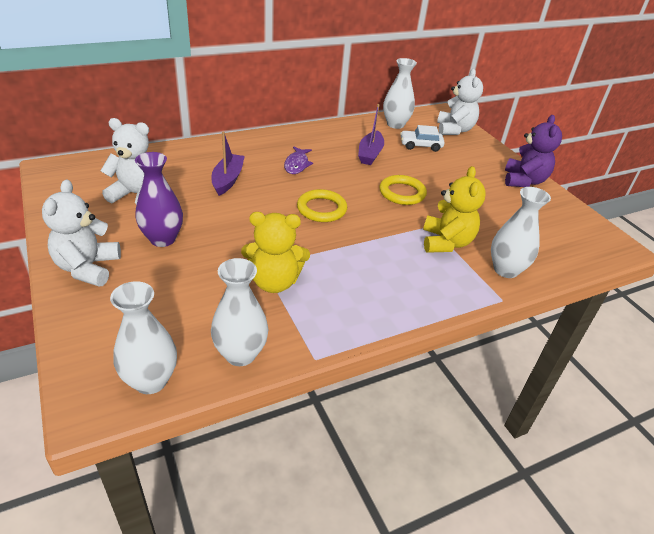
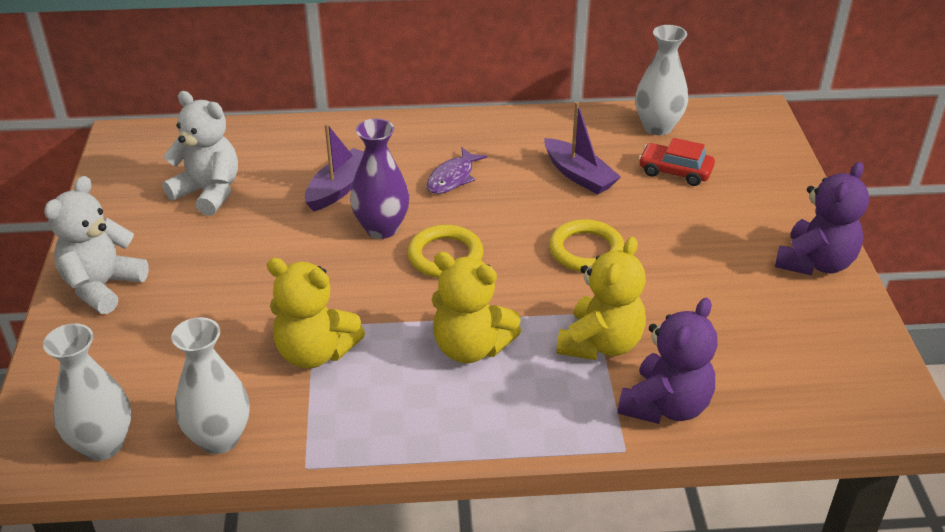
camera: 25 degrees right, 0 degrees up
purple vase [135,152,183,247] -> purple vase moved to [350,119,409,239]
purple boat [358,104,384,165] -> purple boat turned 75 degrees counterclockwise [544,102,621,195]
white car [400,125,445,152] -> red car [639,138,715,186]
white teddy bear [437,69,483,135] -> none
white vase [491,187,551,278] -> purple teddy bear [618,298,718,424]
none -> yellow teddy bear [431,252,521,363]

